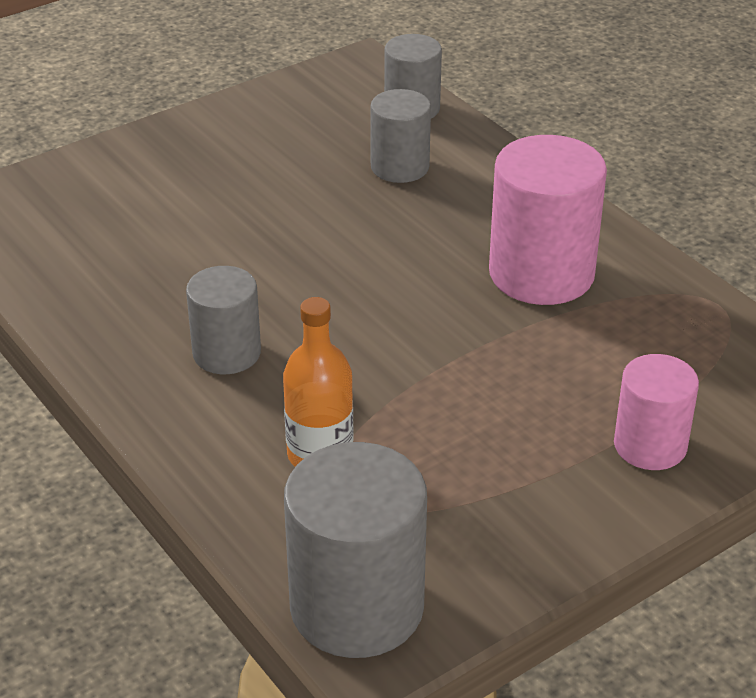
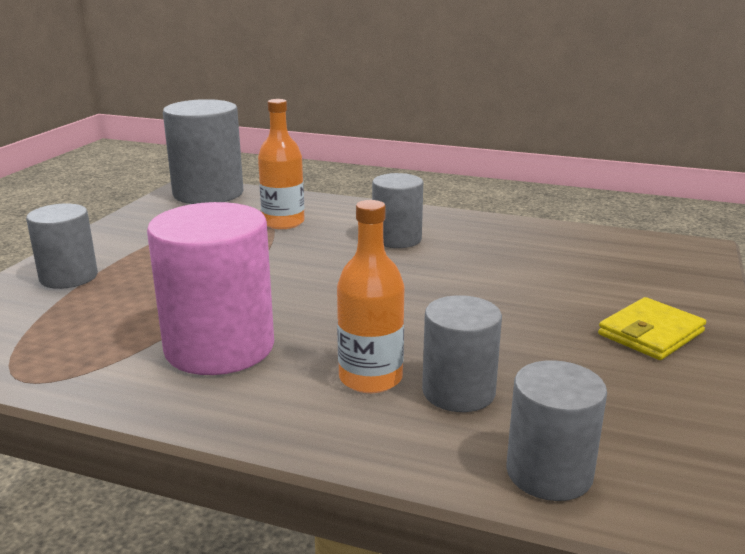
camera: 145 degrees right, 15 degrees down
pink cylinder [614,354,699,470] -> grey cylinder [26,203,98,289]
none -> orange bottle [337,200,404,393]
none -> yellow wallet [598,297,706,360]

